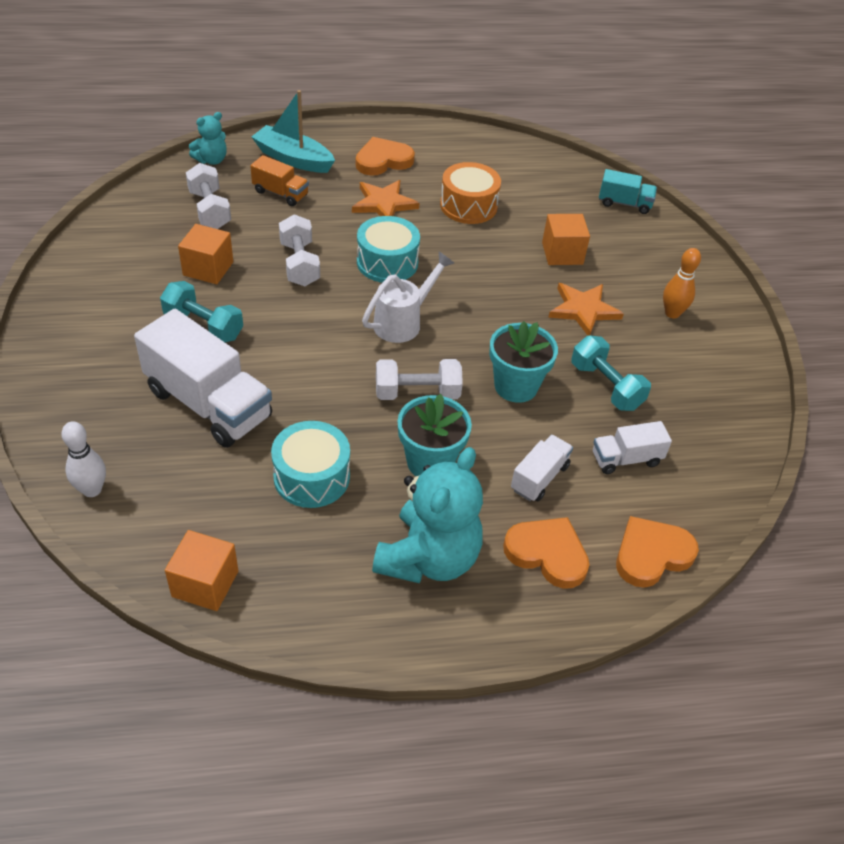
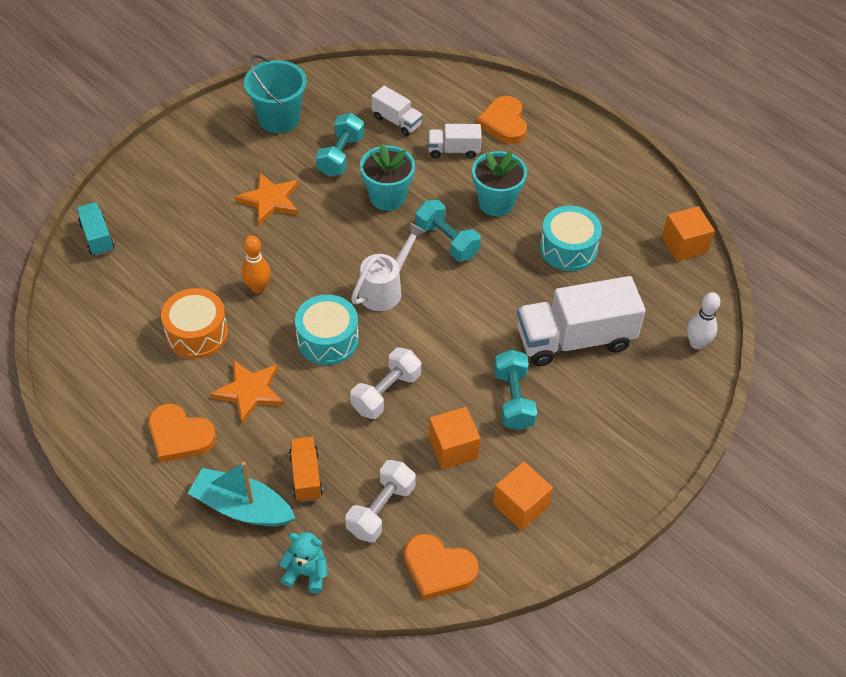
camera: 125 degrees left, 5 degrees up
white truck [134,309,272,448] -> white truck turned 105 degrees counterclockwise [517,276,646,366]
turquoise boat [252,90,335,173] -> turquoise boat turned 120 degrees clockwise [188,461,295,526]
white watering can [362,252,454,343] -> white watering can turned 120 degrees clockwise [351,223,426,311]
turquoise teddy bear [372,447,483,583] -> none
white dumbbell [376,359,463,400] -> turquoise dumbbell [415,200,481,261]
orange cube [542,214,590,265] -> orange cube moved to [493,462,553,531]
orange heart [616,516,699,588] -> orange heart moved to [404,534,479,600]
orange bowling pin [663,248,701,318] -> orange bowling pin moved to [242,235,271,293]
none -> turquoise bucket [244,55,307,133]

